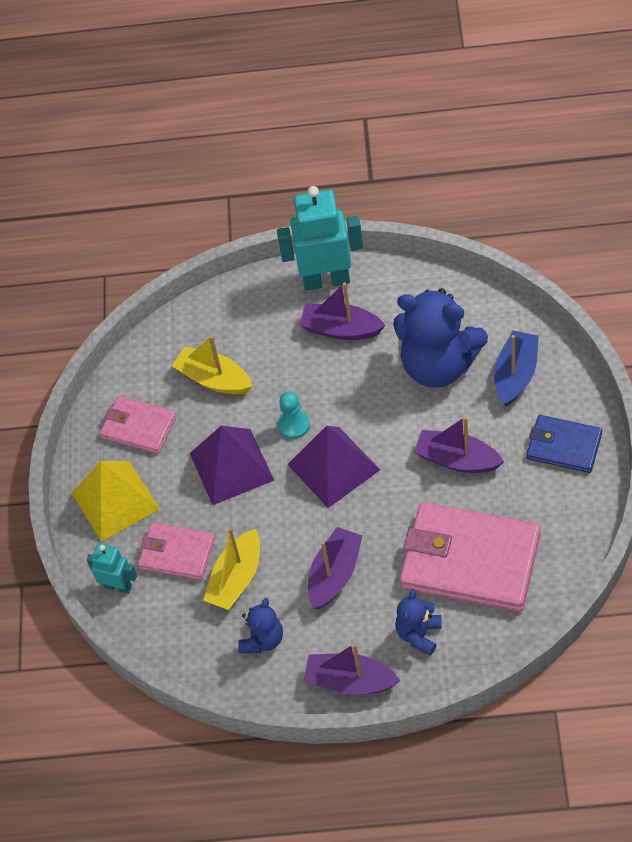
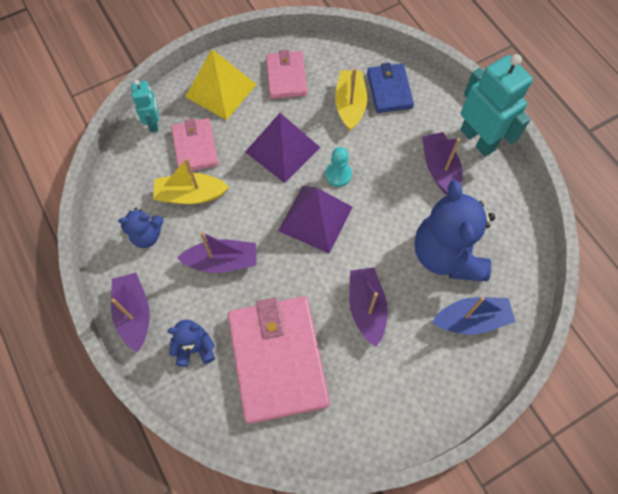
camera: 55 degrees right, 10 degrees up
blue wallet [527,415,602,473] -> blue wallet moved to [367,63,414,113]

